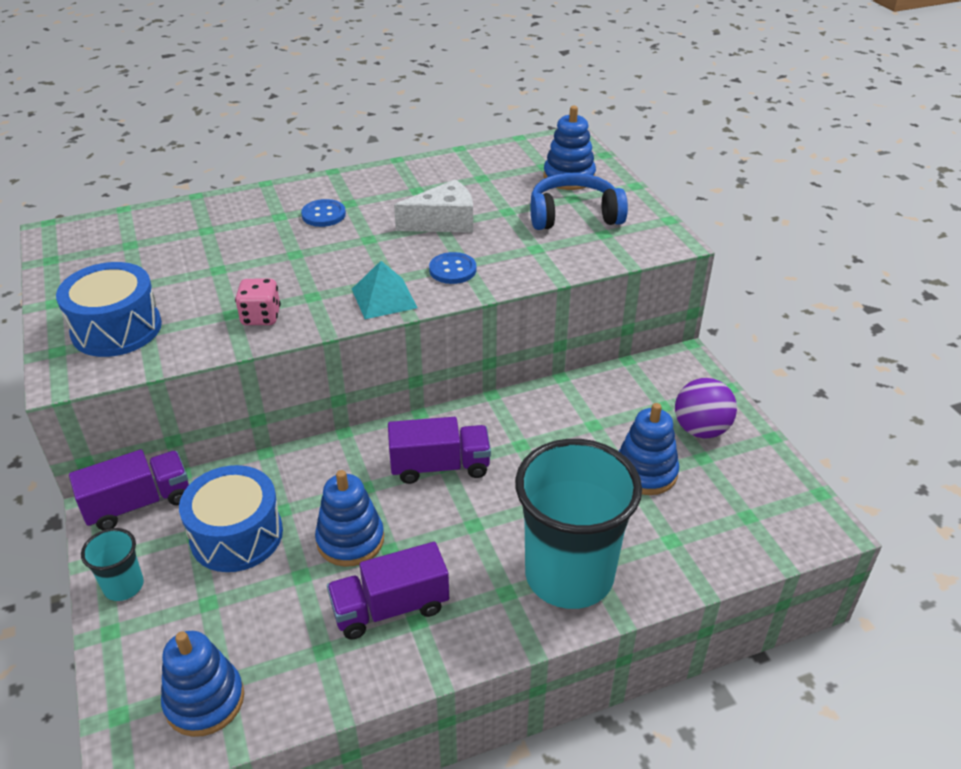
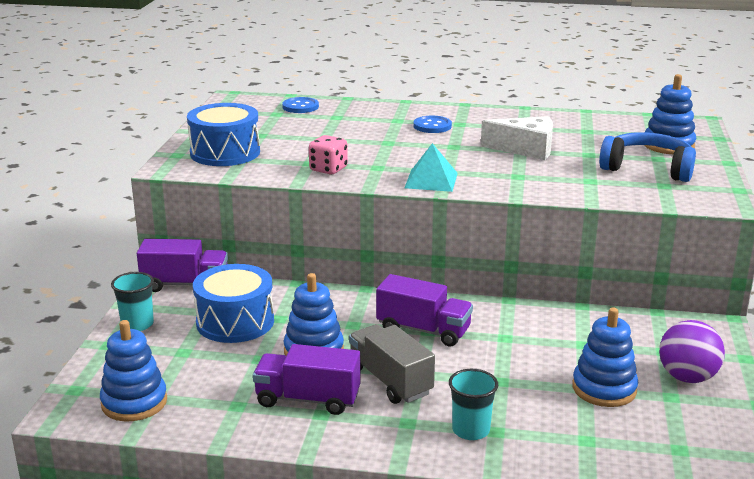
camera: 30 degrees right, 15 degrees down
blue button [429,252,476,284] -> blue button moved to [282,97,319,113]
turquoise cup [515,439,642,609] -> turquoise cup [449,369,498,440], size x0.44
none -> grey truck [349,324,435,404]

